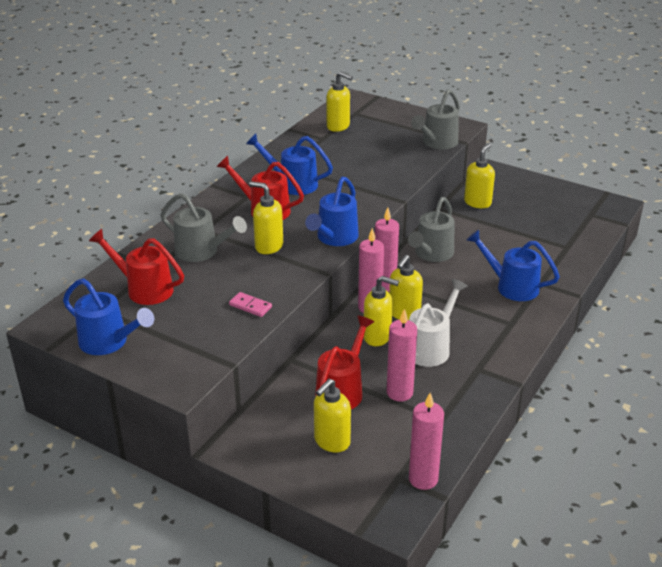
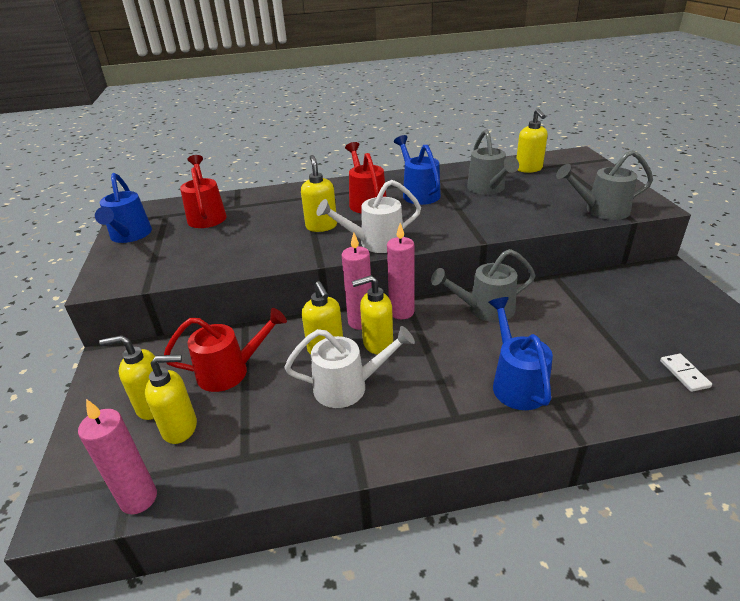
camera: 50 degrees right, 0 degrees up
grey watering can [161,193,247,262] -> grey watering can moved to [467,129,519,195]
pink domino [229,292,272,317] -> none
blue watering can [305,177,359,246] -> white watering can [316,180,421,253]
pink candle [387,309,417,401] -> none
yellow soap dispenser [464,143,495,208] -> yellow soap dispenser moved to [145,355,197,444]
none -> white domino [660,354,712,392]

